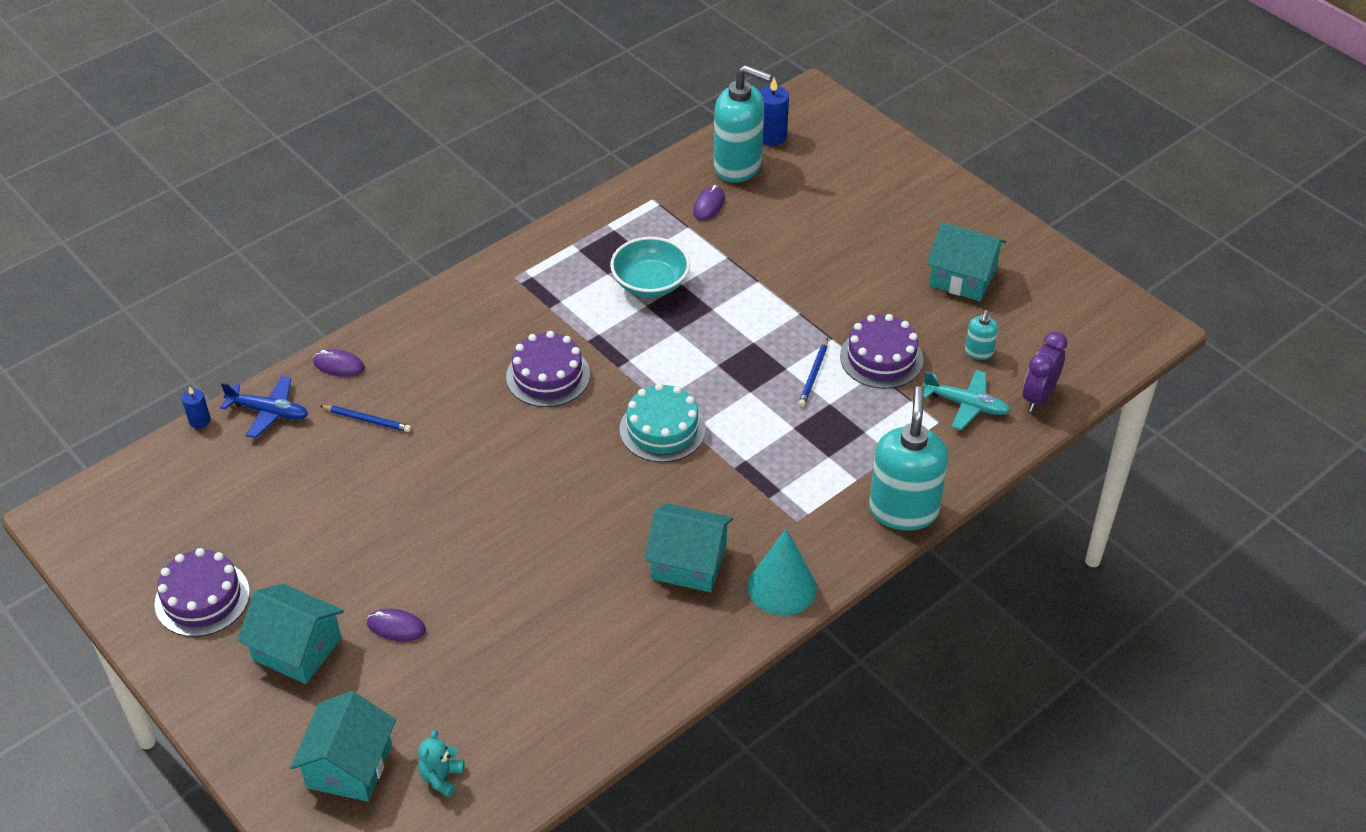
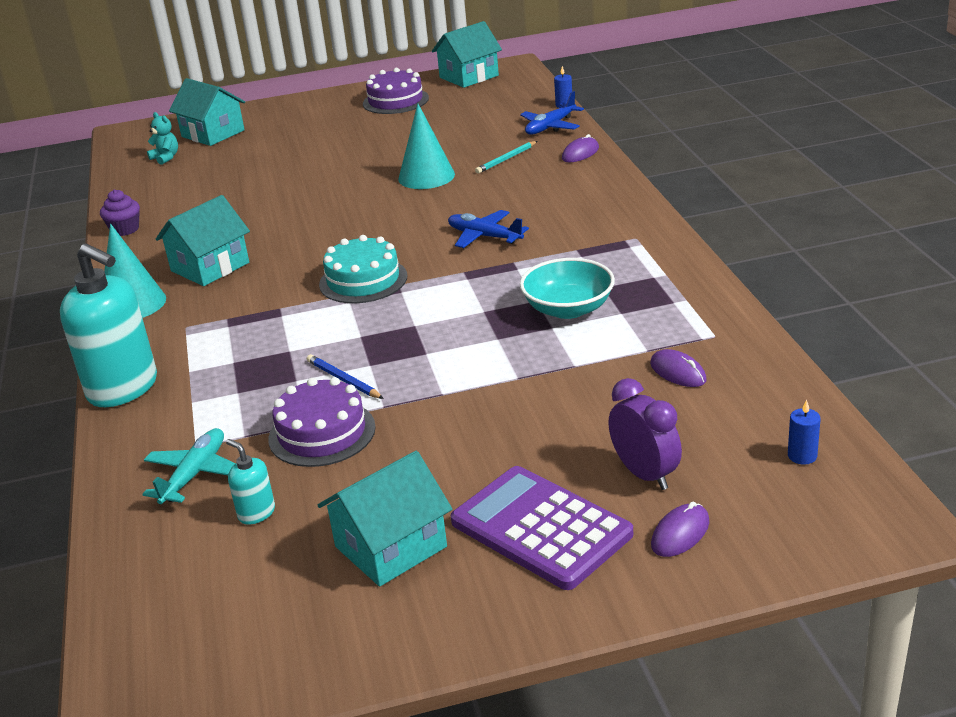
camera: 120 degrees right, 15 degrees down
turquoise house [237,584,344,684] -> turquoise house moved to [432,21,502,88]
blue pencil [320,405,411,432] -> turquoise pencil [475,141,537,174]
purple mouse [367,609,426,641] -> purple mouse moved to [651,501,709,557]
purple cake [506,331,590,407] -> blue plane [448,210,529,248]
turquoise soap dispenser [714,65,772,183] -> none
blue candle [759,77,789,146] -> blue candle [788,400,821,465], size x0.59
turquoise plane [923,370,1010,430] -> turquoise plane turned 150 degrees clockwise [142,428,236,504]
purple clock [1023,331,1068,412] -> purple clock moved to [608,378,682,490]
none -> purple cupcake [100,190,140,236]
none -> turquoise cone [398,104,455,189]
none -> purple calculator [451,466,633,590]

